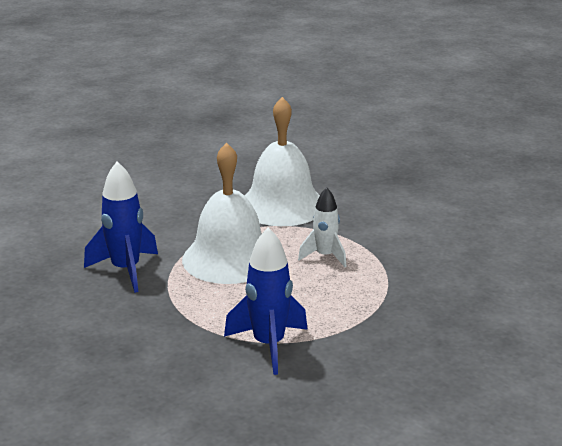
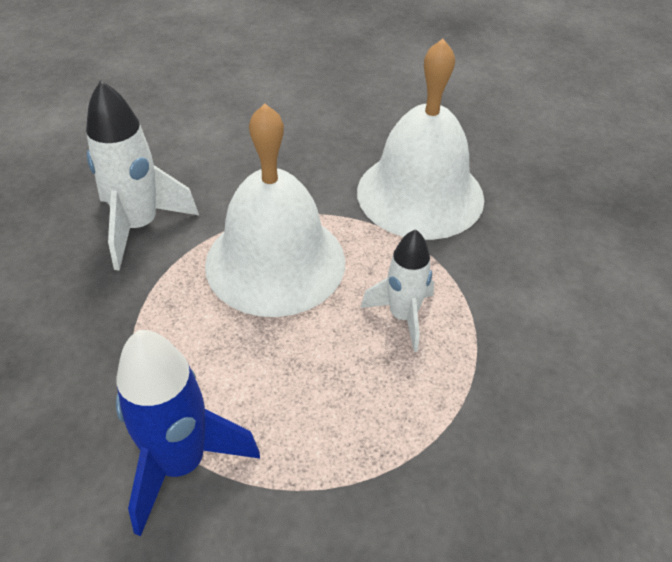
camera: 30 degrees right, 20 degrees up
blue rocket [84,161,158,293] -> white rocket [86,80,199,271]

